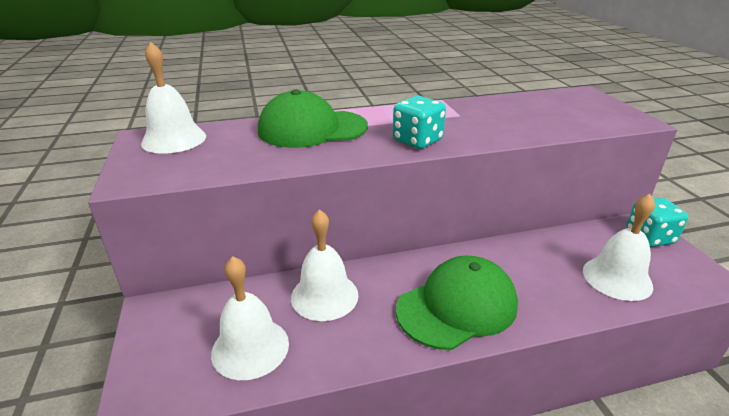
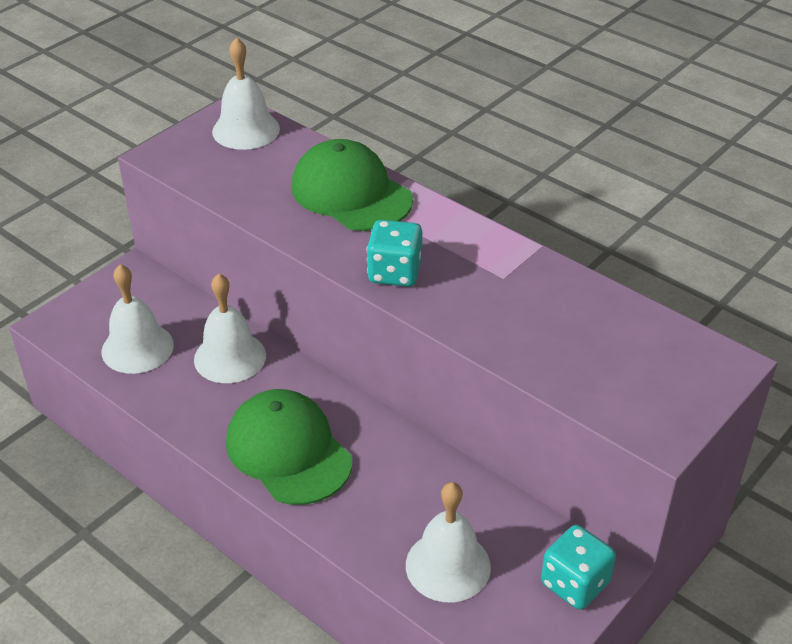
camera: 55 degrees right, 10 degrees up
green cap [396,256,518,350] -> green cap turned 150 degrees counterclockwise [226,389,352,505]

